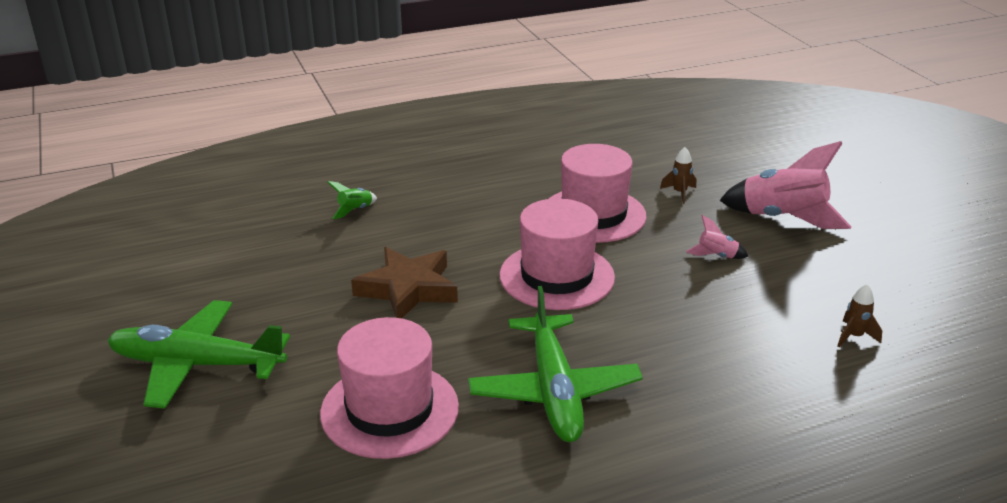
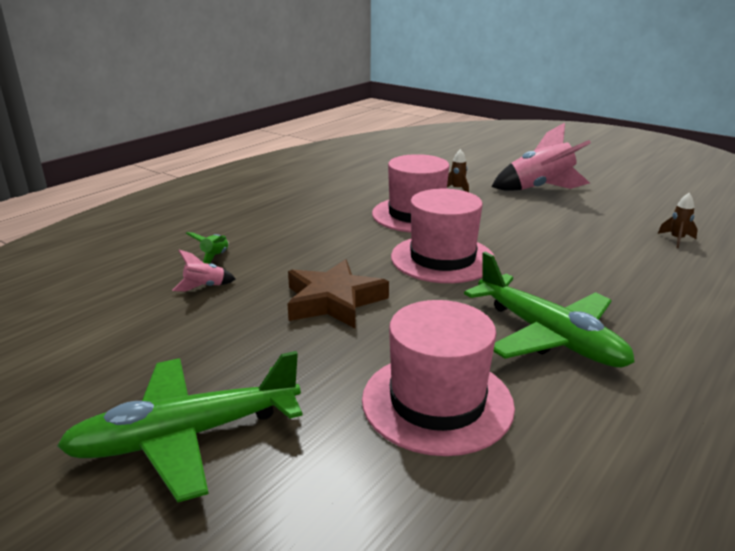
camera: 30 degrees left, 5 degrees down
pink rocket [686,215,749,259] -> pink rocket moved to [172,250,236,291]

